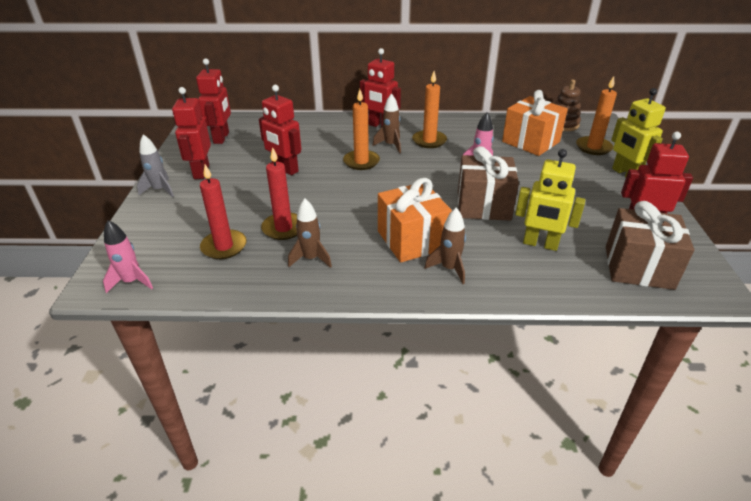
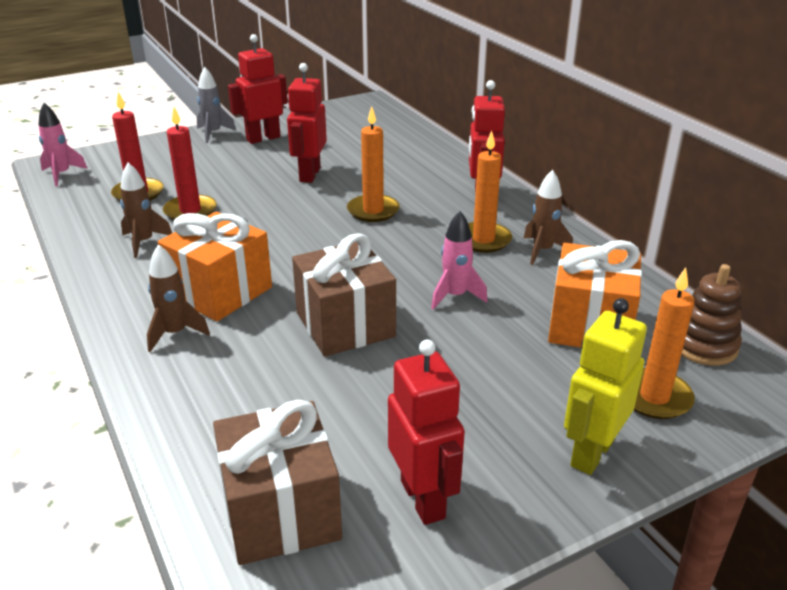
camera: 60 degrees right, 5 degrees down
red robot [196,58,231,144] -> none
brown rocket [373,93,401,153] -> brown rocket moved to [524,170,573,265]
yellow robot [515,149,585,251] -> none

